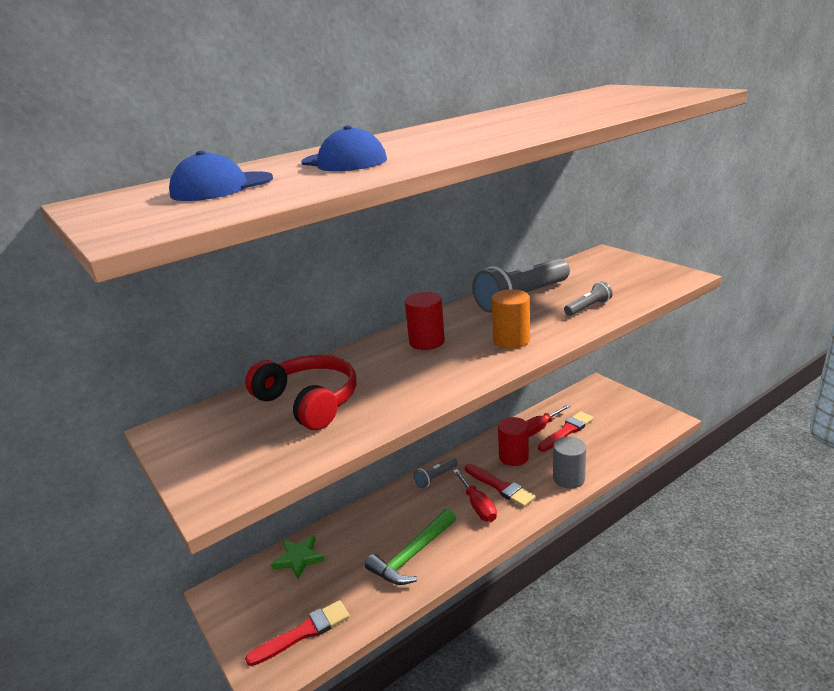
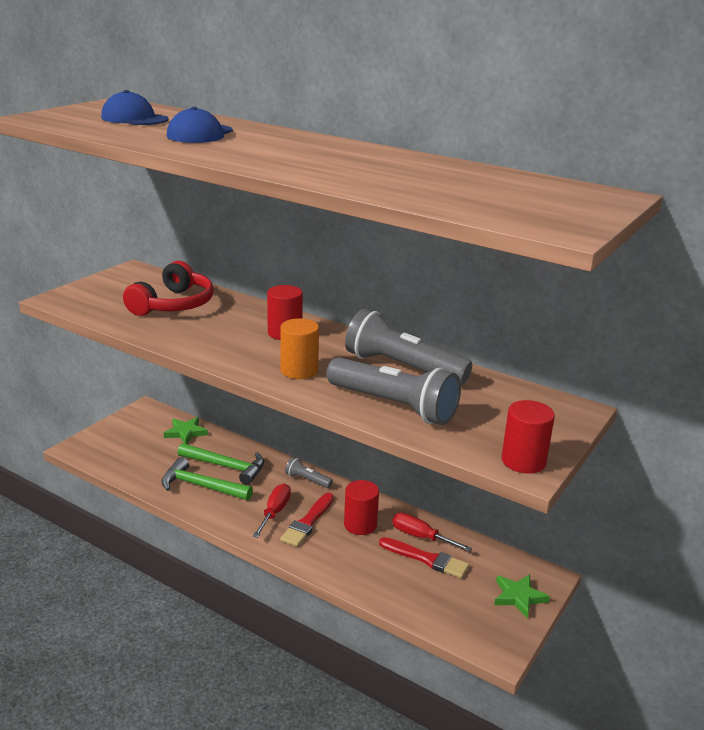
camera: 65 degrees right, 0 degrees up
red brush [245,600,350,666] -> none
red screwdriver [453,469,497,522] -> red screwdriver turned 150 degrees clockwise [253,484,291,538]
grey cylinder [553,436,586,489] -> none
grey flashlight [564,281,613,316] -> grey flashlight [326,357,461,425], size x2.14
none -> green hammer [178,443,264,485]
none -> green star [494,574,550,619]
none -> red cylinder [501,400,555,474]

